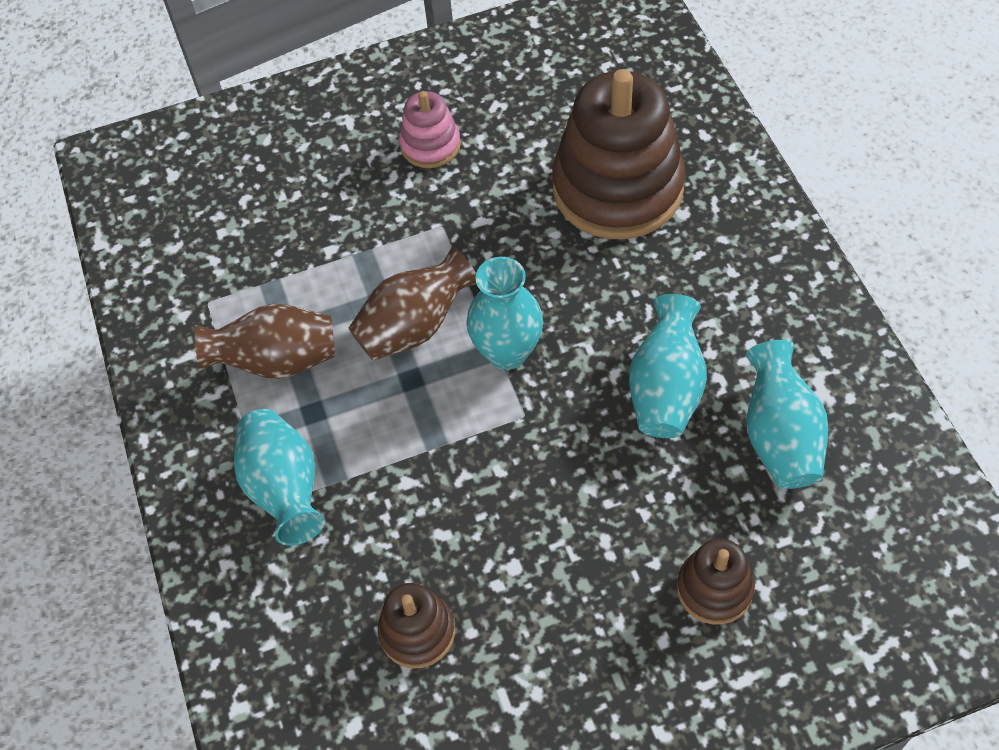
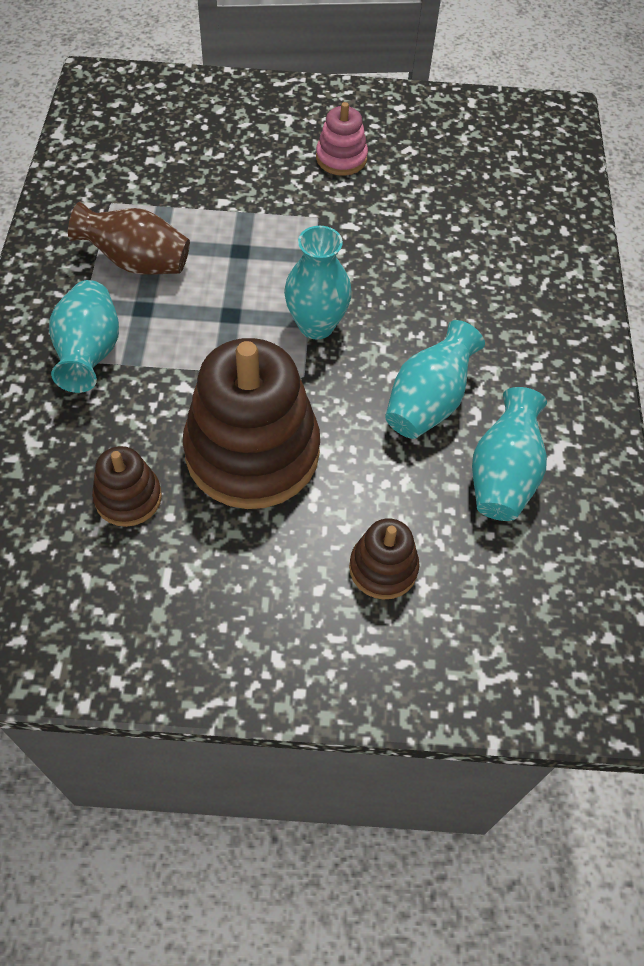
camera: 15 degrees right, 0 degrees up
brown vase [349,247,476,361] -> none
brown stacking toy [552,69,686,239] -> brown stacking toy moved to [183,338,320,509]

